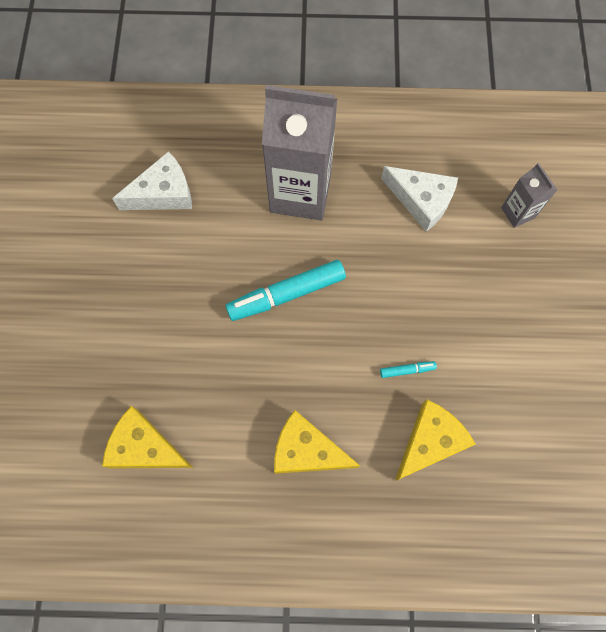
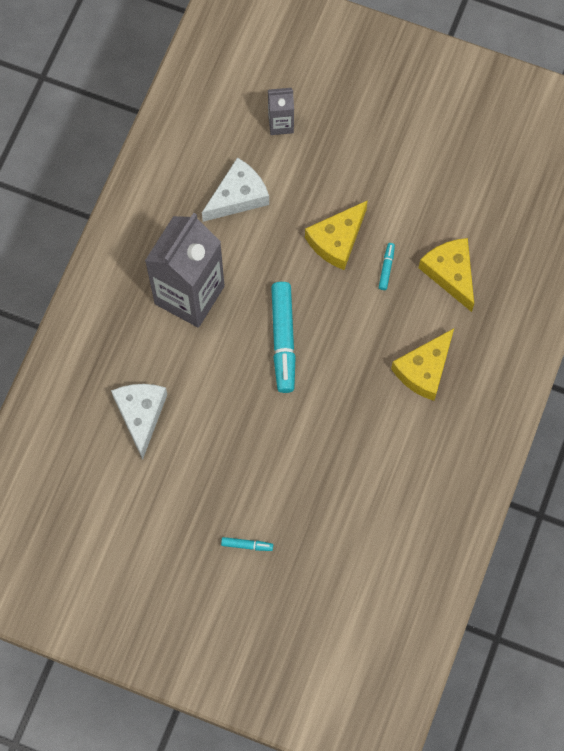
camera: 70 degrees left, 0 degrees up
yellow cheese [102,406,193,469] -> yellow cheese moved to [305,200,368,270]
none -> turquoise marker [221,537,273,551]

